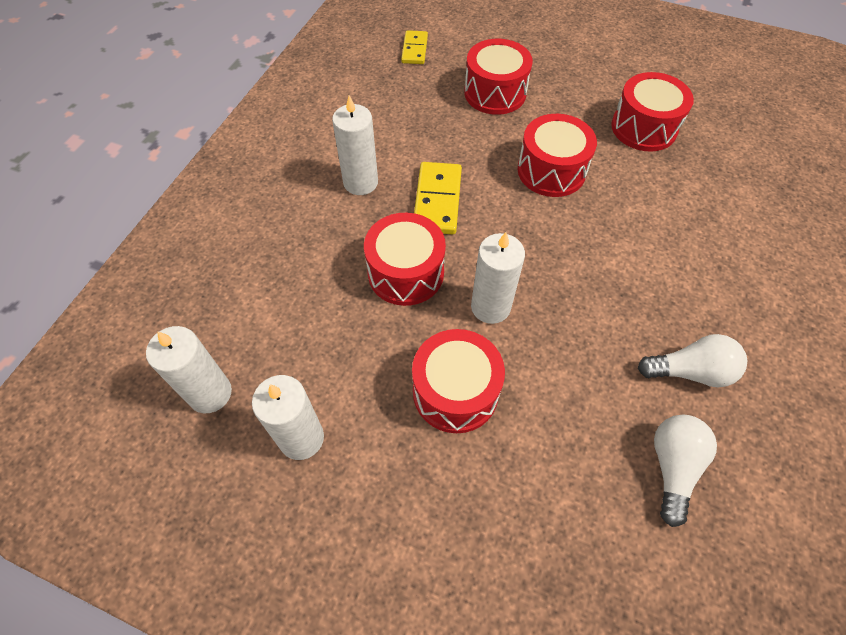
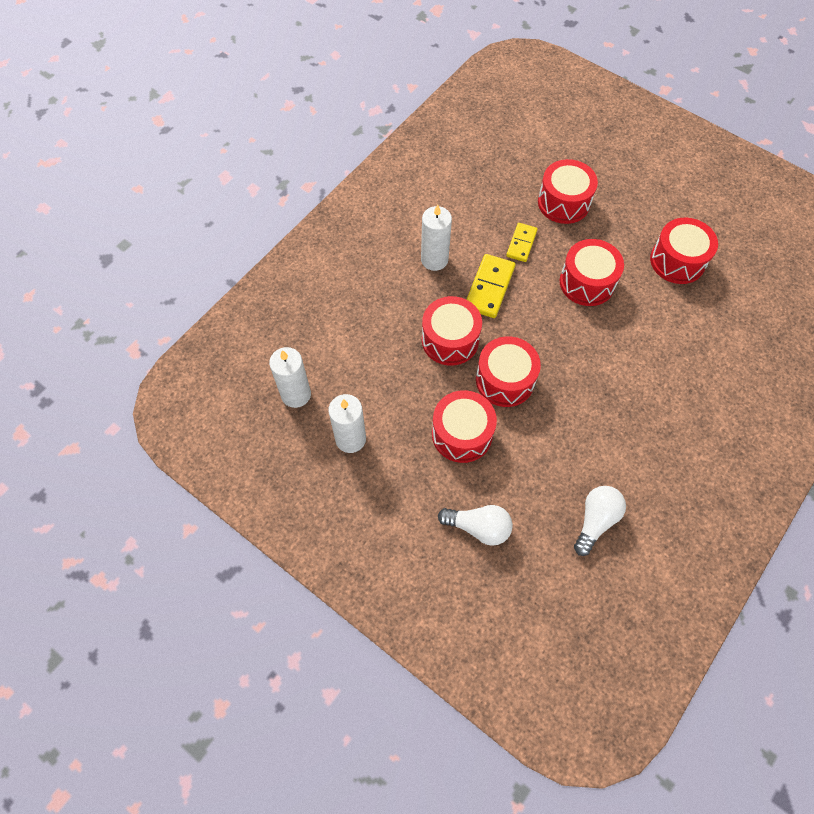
camera: 15 degrees right, 5 degrees up
yellow domino [401,30,428,64] -> yellow domino moved to [506,223,538,262]
white candle [471,232,525,324] -> red drum [476,336,541,407]
white light bulb [638,334,747,387] -> white light bulb moved to [438,505,513,546]

